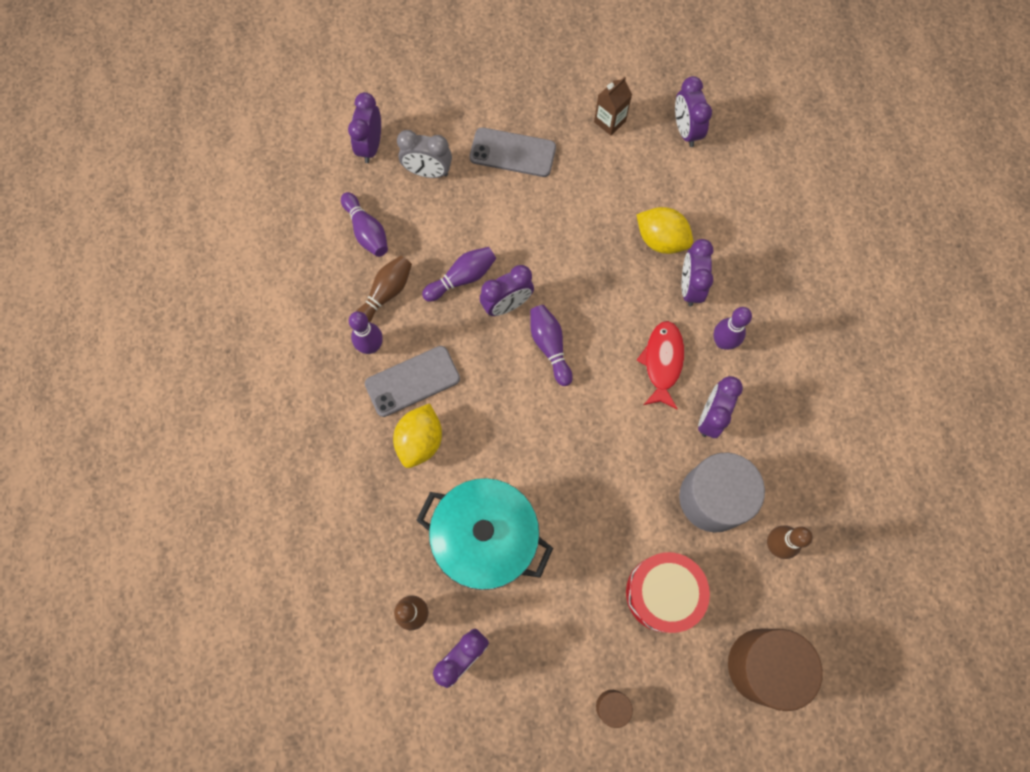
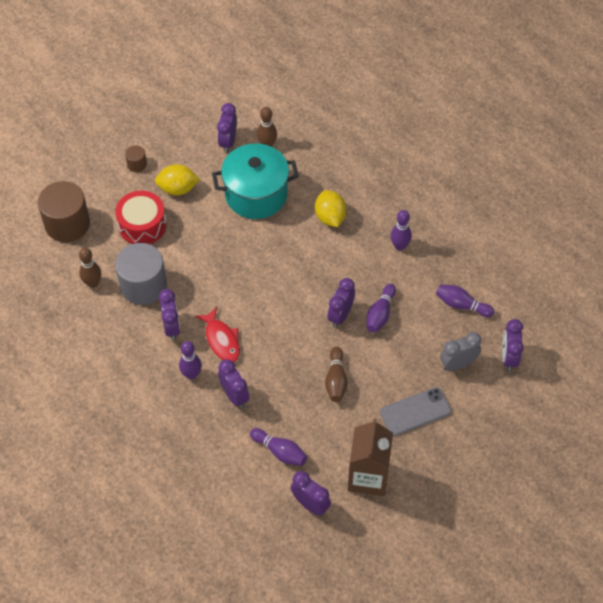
camera: 145 degrees right, 15 degrees down
purple clock [348,92,381,163] -> purple clock turned 150 degrees counterclockwise [502,319,524,371]
brown bowling pin [357,256,412,322] -> brown bowling pin moved to [325,347,348,402]
grey phone [365,346,460,417] -> none
purple bowling pin [530,305,573,386] -> purple bowling pin moved to [250,428,307,466]
brown carton [594,77,632,135] -> brown carton [348,418,393,496], size x1.89
yellow lemon [636,207,693,254] -> yellow lemon moved to [155,164,200,196]

